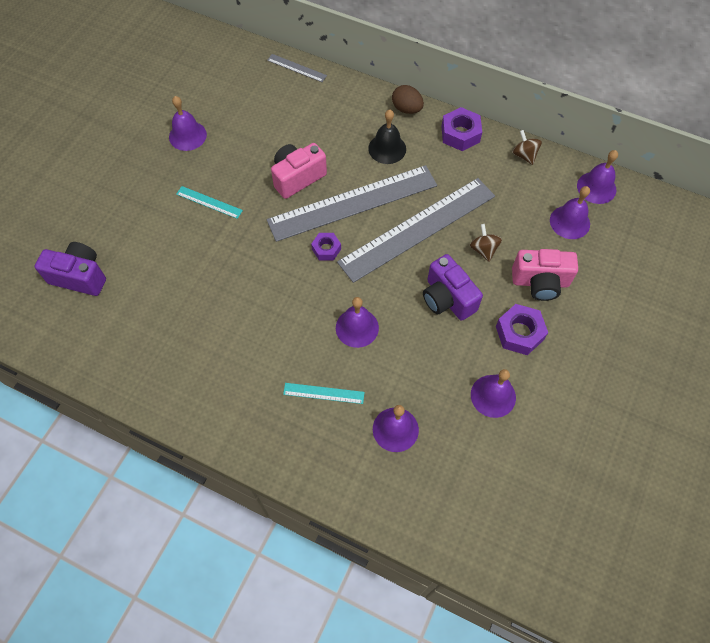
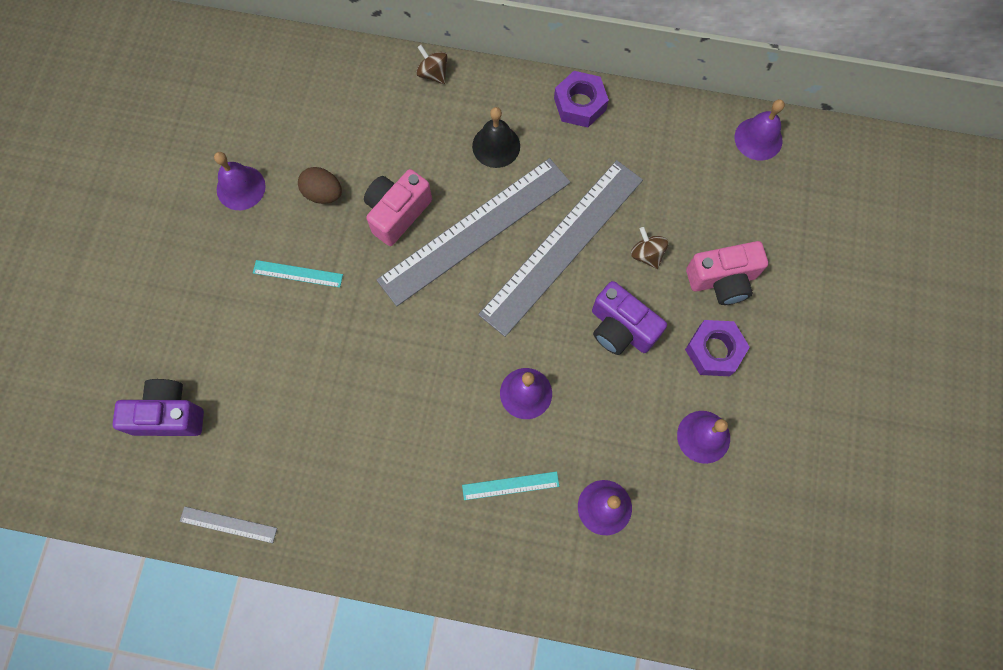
camera: 15 degrees left, 10 degrees up
grey ruler [267,54,327,82] -> grey ruler moved to [179,506,277,543]
purple nut [311,233,341,260] -> none
brown egg [392,85,424,114] -> brown egg moved to [298,167,342,204]
brown spinning top [512,130,542,165] -> brown spinning top moved to [416,45,448,84]
purple bell [550,186,590,239] -> none

